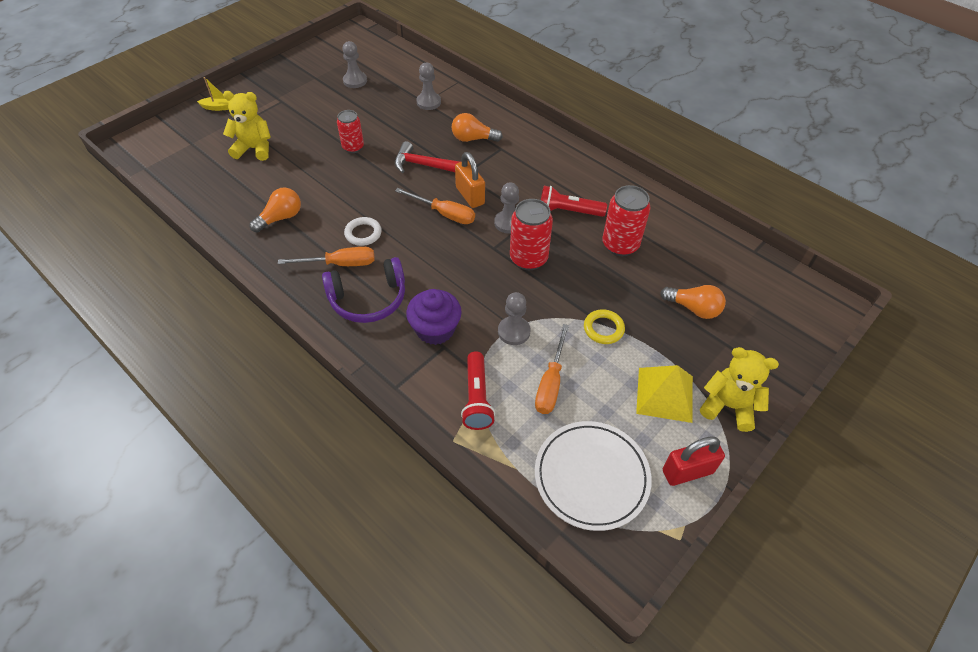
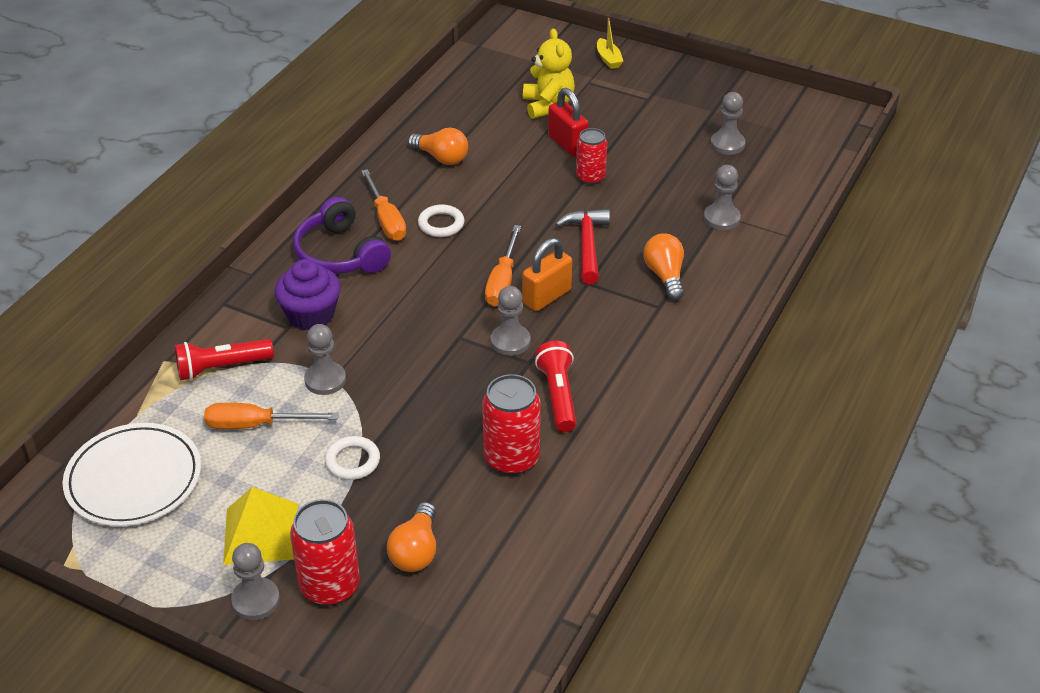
camera: 75 degrees right, 10 degrees down
red can [510,199,553,270] -> red can moved to [290,499,360,606]
yellow ring [584,309,625,344] -> white ring [325,436,380,480]
red padlock [663,436,725,486] -> red padlock moved to [548,88,589,157]
yellow teddy bear [700,347,779,432] -> grey pawn [231,543,280,620]

